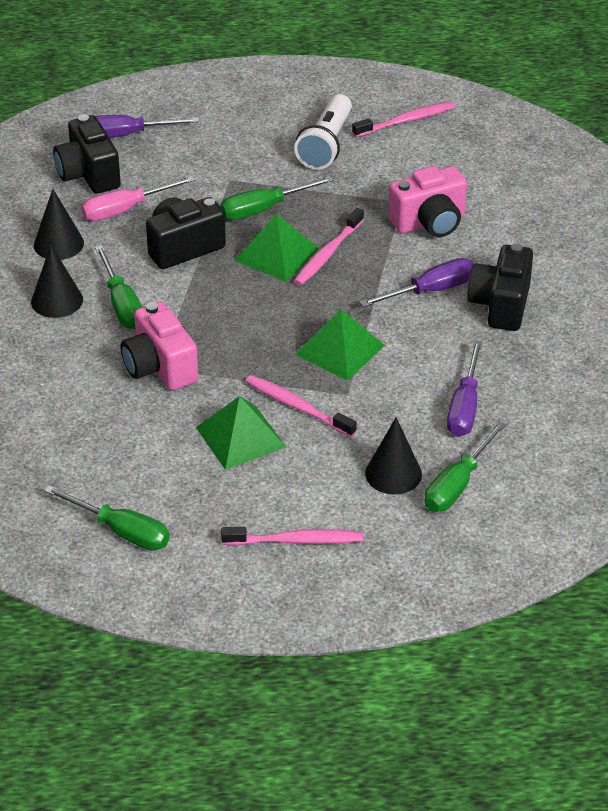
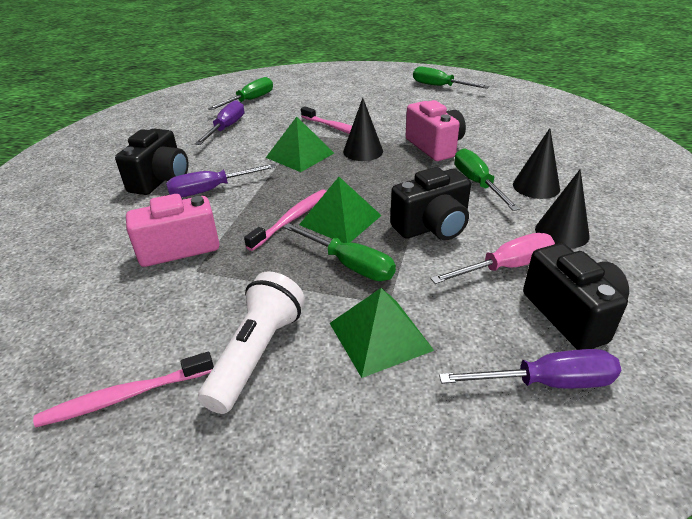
camera: 175 degrees left, 5 degrees down
green pyramid [196,396,286,470] -> green pyramid moved to [330,288,434,378]
green screwdriver [221,176,334,220] -> green screwdriver turned 60 degrees clockwise [283,223,396,281]
pink toothbrush [221,527,363,545] -> none
black cone [365,417,422,494] -> black cone moved to [343,98,383,161]

